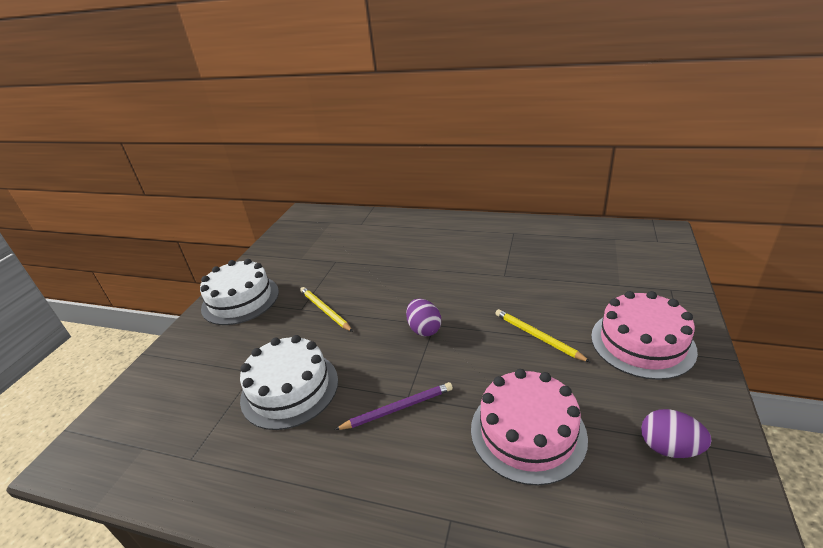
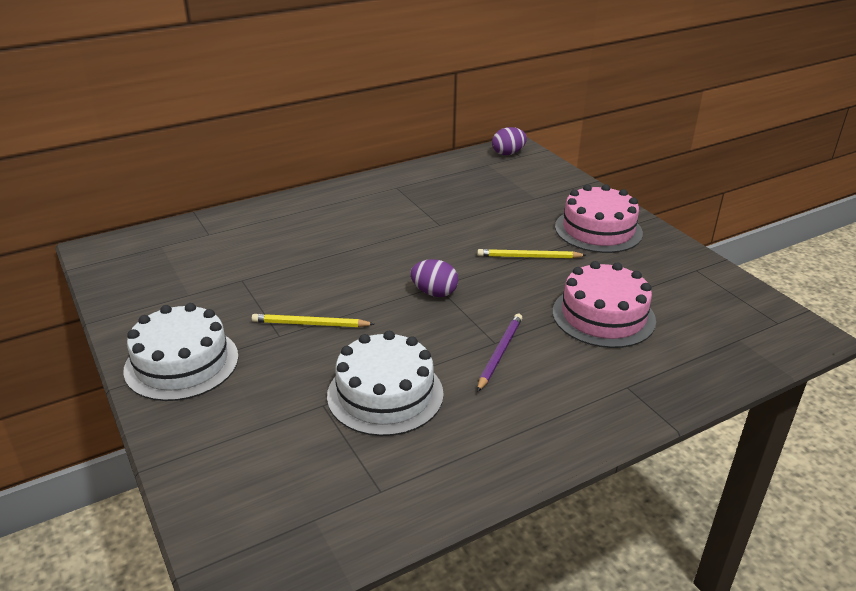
camera: 50 degrees left, 0 degrees up
purple egg [641,409,711,458] -> purple egg moved to [492,127,527,155]

